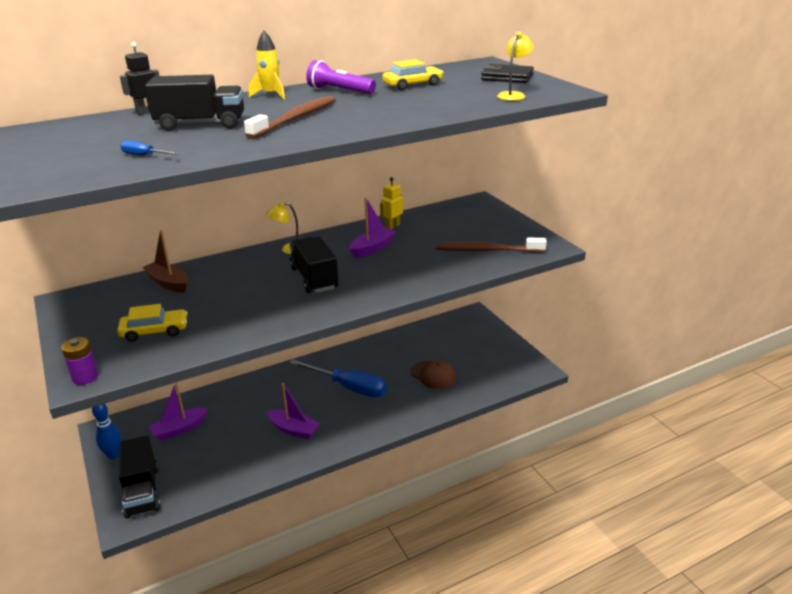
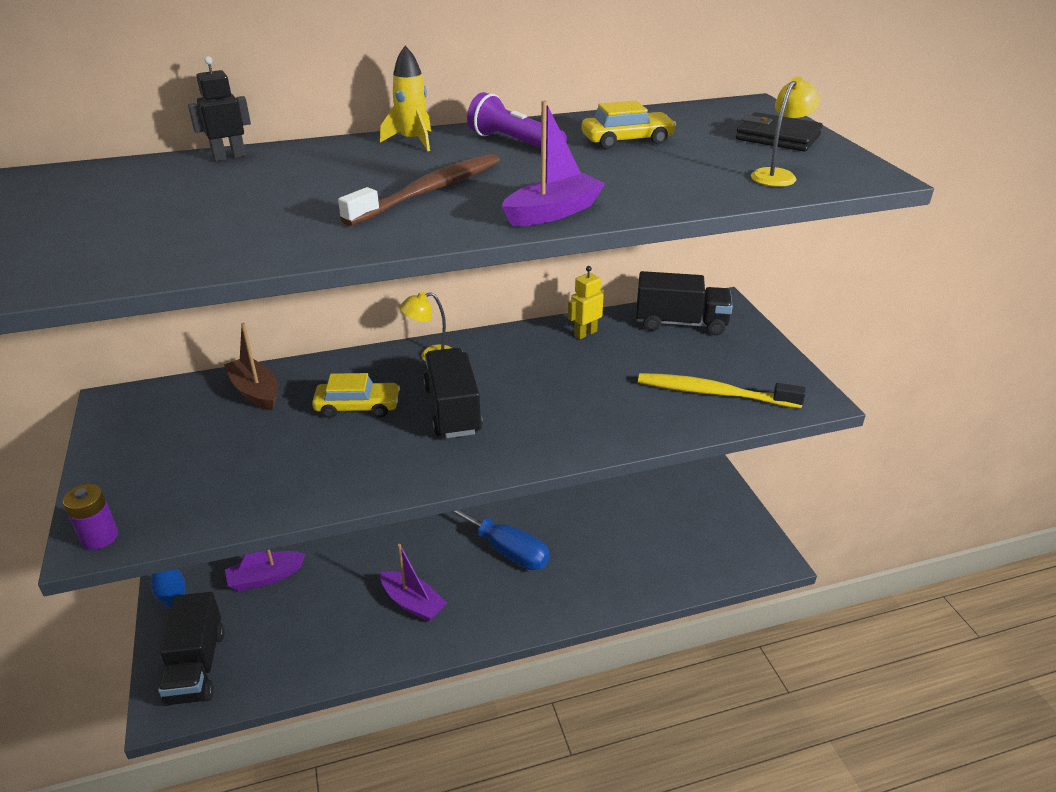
camera: 10 degrees right, 5 degrees up
yellow car [117,304,188,342] -> yellow car moved to [312,373,400,418]
blue screwdriver [120,140,180,155] -> none
black truck [145,75,244,131] -> black truck moved to [636,271,733,336]
purple boat [350,198,397,258] -> purple boat moved to [502,100,605,226]
brown cap [411,360,456,389] -> none
brown toothbrush [436,238,547,253] -> yellow toothbrush [638,373,806,408]

